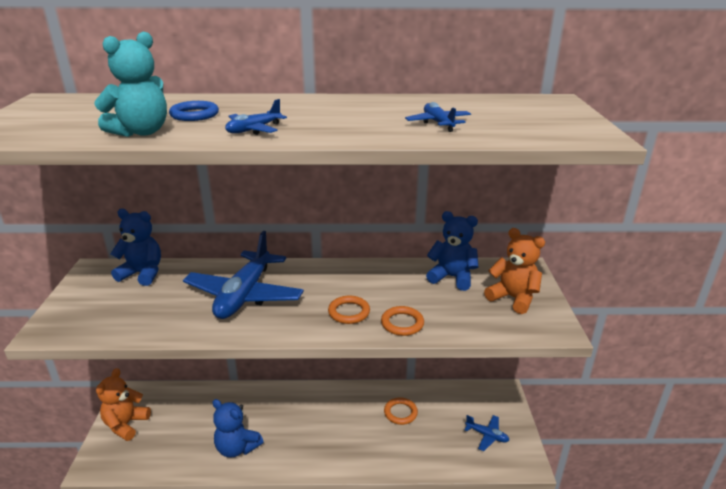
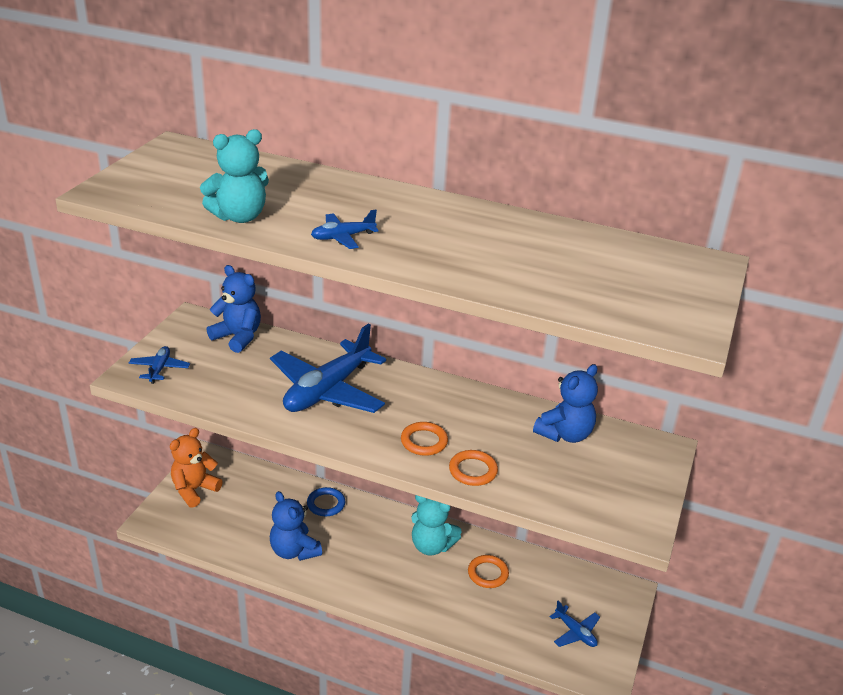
camera: 20 degrees right, 5 degrees up
blue ring [169,101,219,121] -> blue ring moved to [307,487,345,516]
blue plane [405,102,471,132] -> blue plane moved to [129,346,190,384]
blue teddy bear [426,211,478,291] -> blue teddy bear turned 90 degrees clockwise [533,364,598,443]
orange teddy bear [484,228,545,314] -> none
none -> turquoise teddy bear [411,495,462,556]

